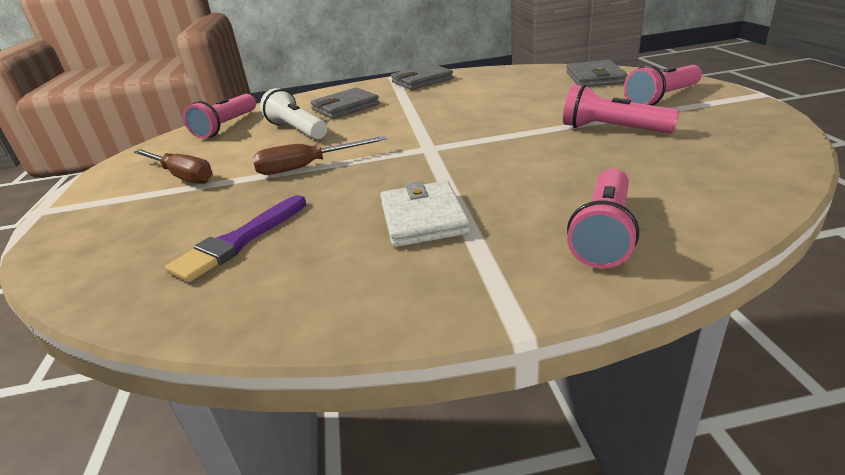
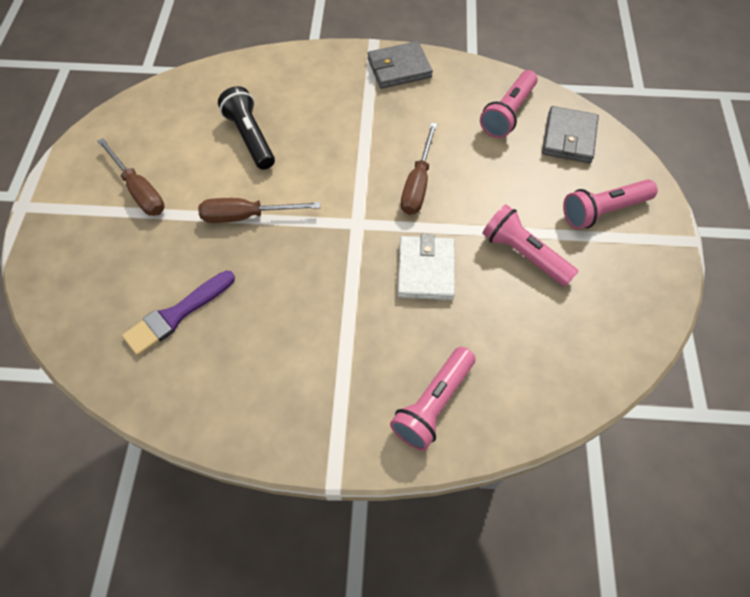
camera: 10 degrees right, 30 degrees up
pink flashlight [183,94,256,139] -> pink flashlight moved to [480,70,538,138]
white flashlight [260,88,327,139] -> black flashlight [218,86,275,170]
grey wallet [310,88,379,119] -> none
white wallet [380,181,470,247] -> white wallet moved to [397,234,455,300]
none -> brown screwdriver [401,122,437,215]

